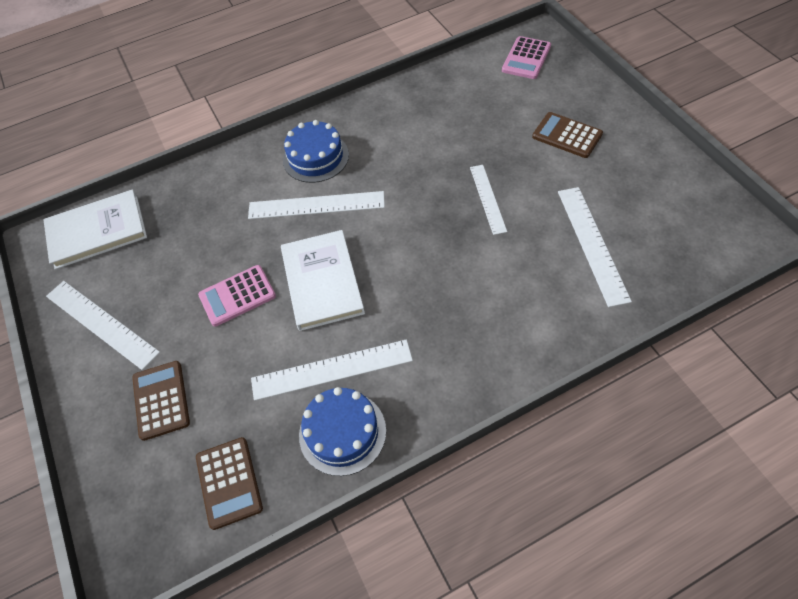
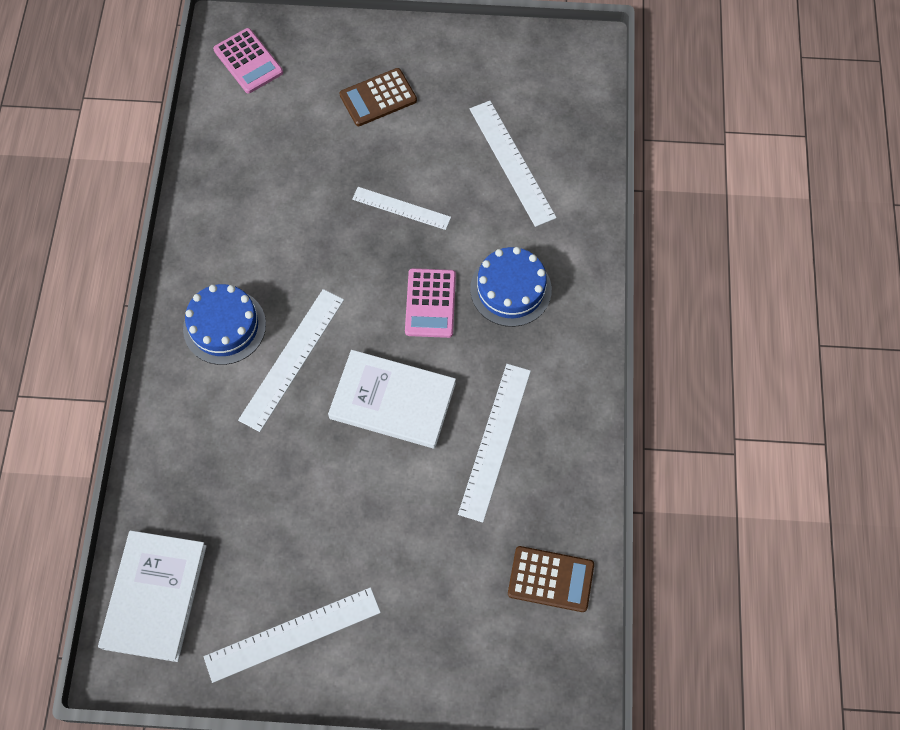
camera: 65 degrees left, 10 degrees up
brown calculator [132,361,190,441] -> none
pink calculator [198,265,276,327] -> pink calculator moved to [405,268,456,338]
blue cake [299,387,386,476] -> blue cake moved to [470,247,552,327]
white ruler [558,187,632,307] -> white ruler turned 45 degrees clockwise [470,101,557,227]

